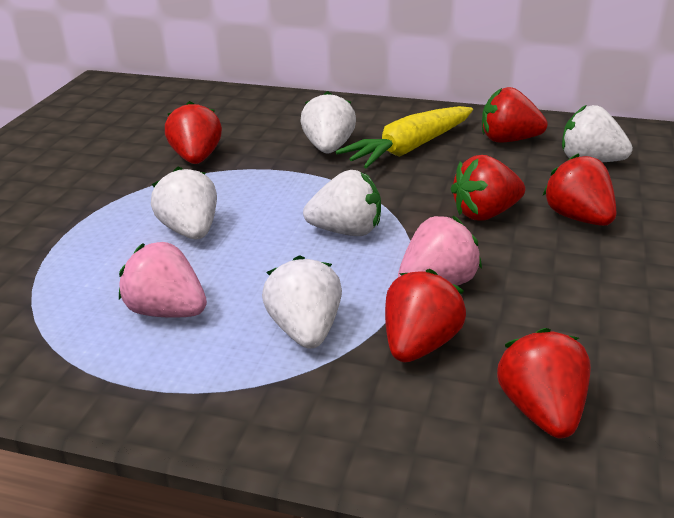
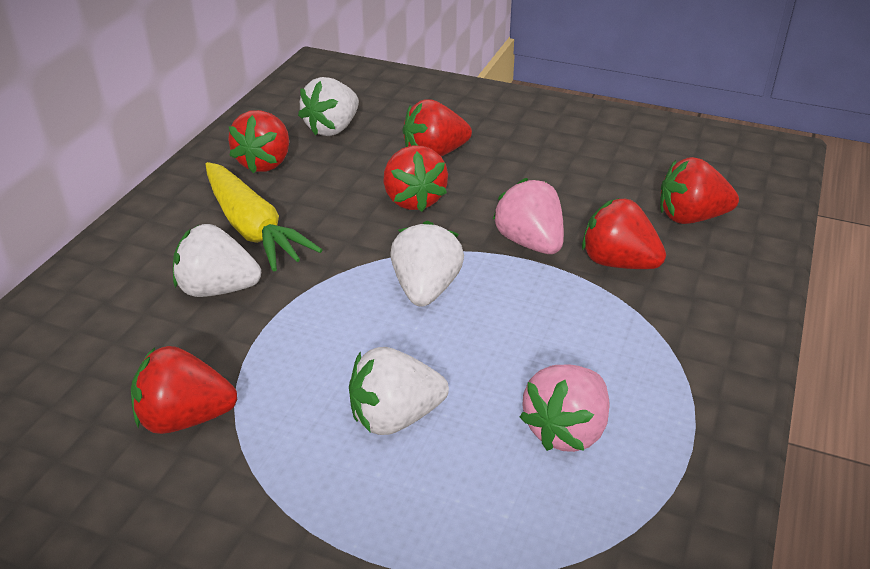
camera: 85 degrees left, 5 degrees up
white strawberry [262,255,342,349] -> none

